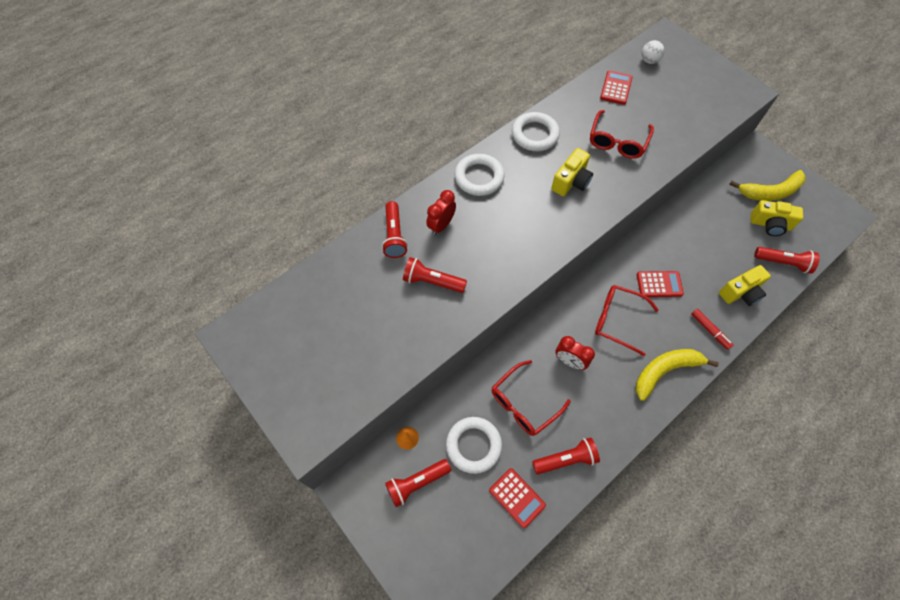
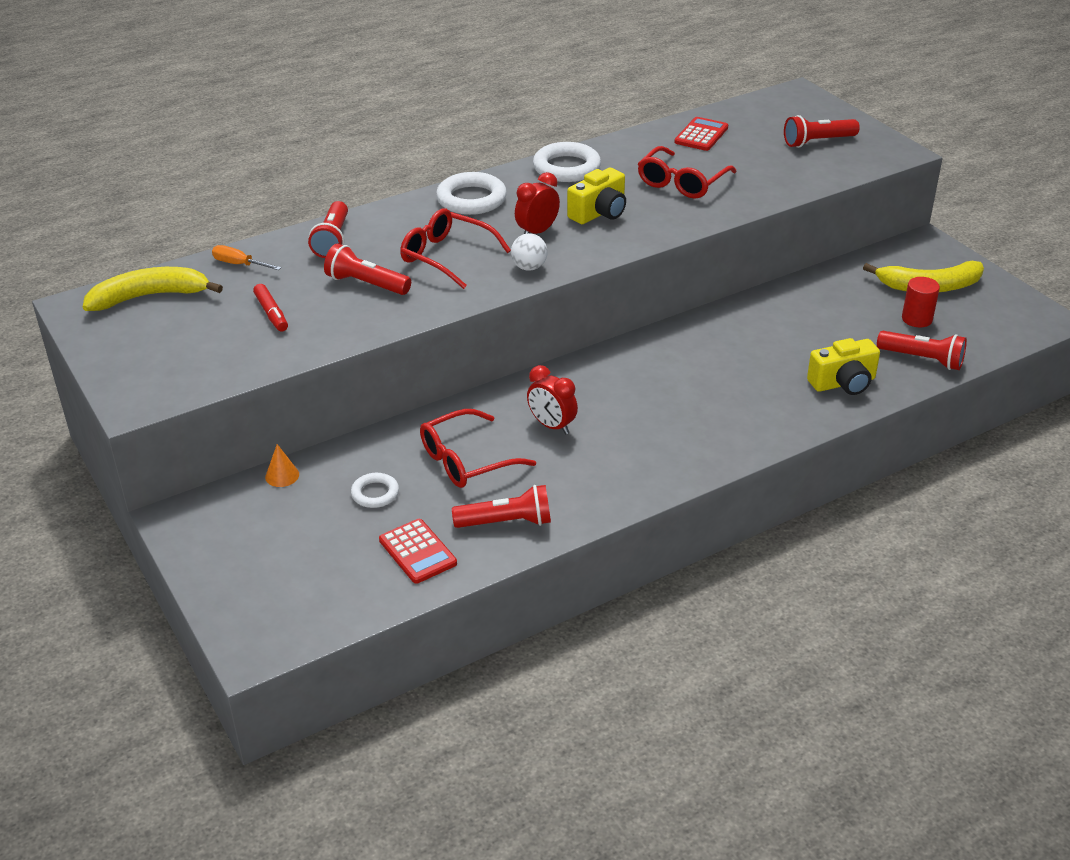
camera: 10 degrees right, 25 degrees down
red flashlight [385,459,451,507] -> red flashlight moved to [784,115,860,148]
red clock [426,190,456,235] -> red clock moved to [515,172,560,234]
white ring [446,417,502,474] -> white ring [351,473,399,508], size x0.57
red glasses [595,285,659,356] -> red glasses moved to [400,208,511,289]
yellow banana [636,349,719,401] -> yellow banana moved to [83,267,223,311]
red calculator [637,271,684,297] -> none
white ball [642,40,664,64] -> white ball moved to [511,233,548,271]
red marker [691,309,733,350] -> red marker moved to [253,284,288,332]
yellow camera [751,200,803,236] -> red cylinder [902,277,940,327]
none -> orange screwdriver [212,245,281,270]

